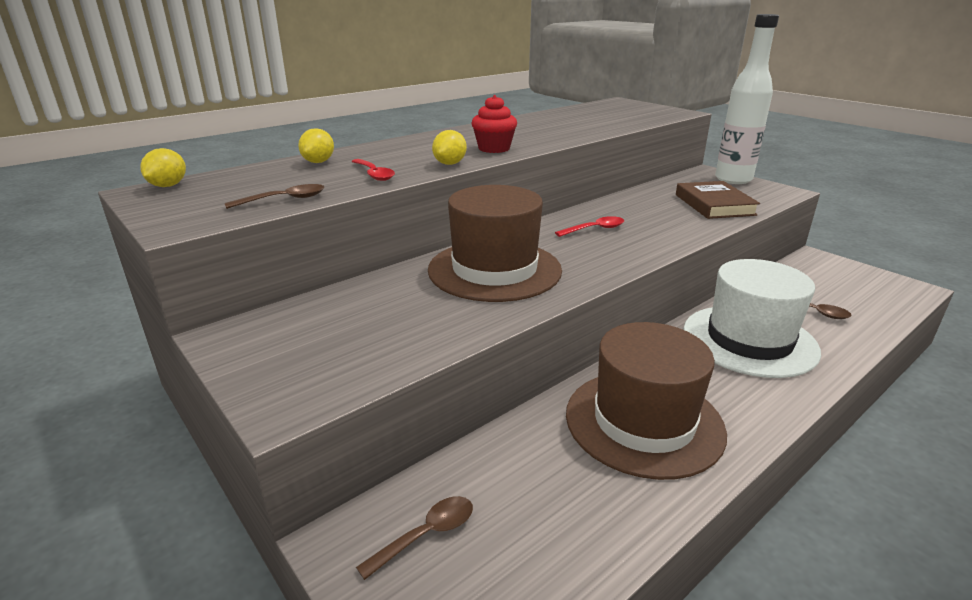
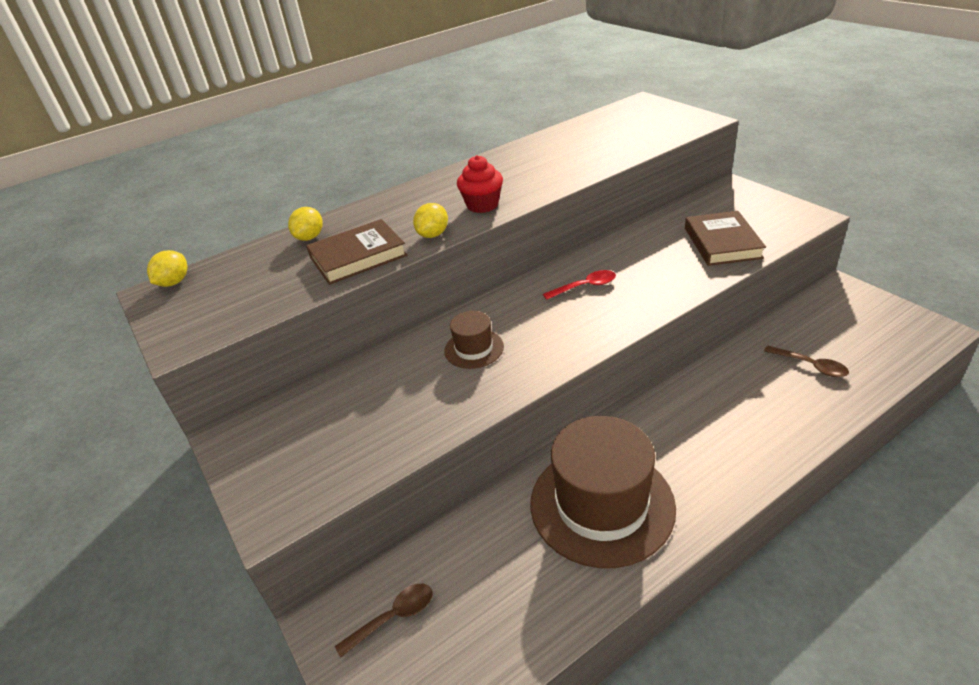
camera: 10 degrees right, 10 degrees up
brown spoon [225,184,324,209] -> none
red spoon [351,159,395,181] -> brown book [306,219,407,285]
brown hat [428,185,562,302] -> brown hat [444,311,504,369], size x0.47
white hat [683,259,821,378] -> none
white bottle [715,14,779,184] -> none

